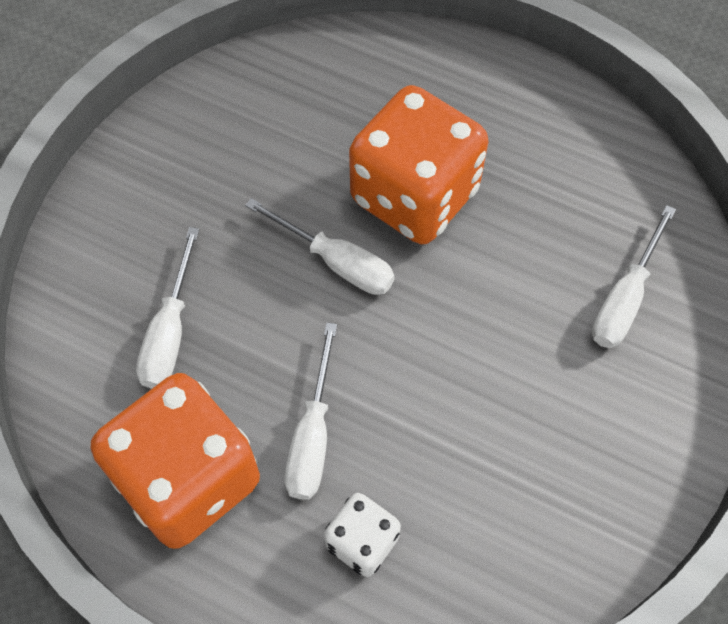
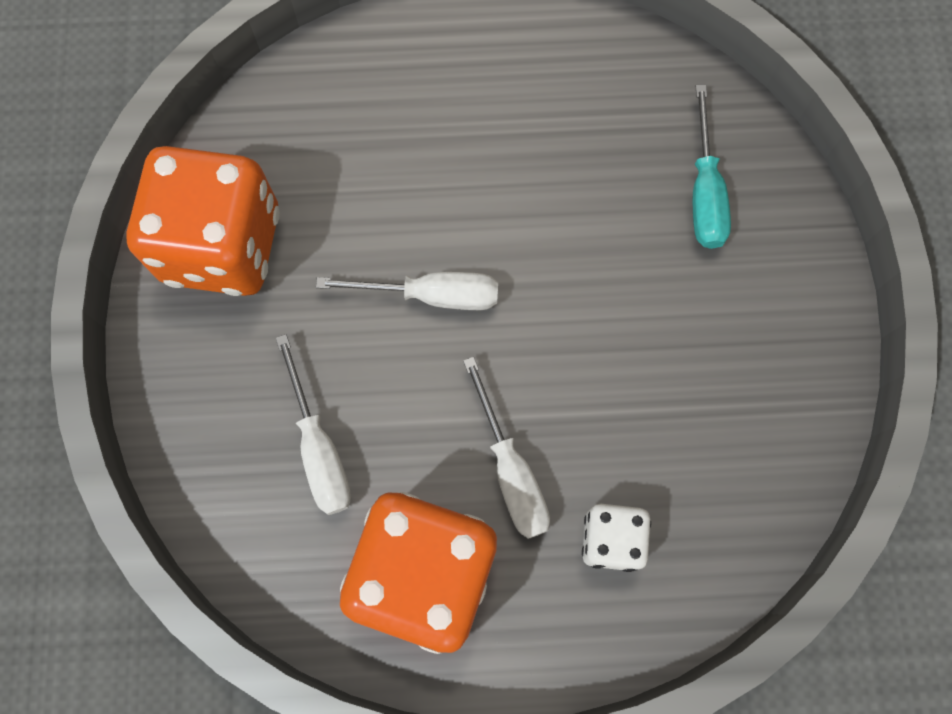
camera: 30 degrees left, 10 degrees up
orange dice [349,85,488,244] -> orange dice moved to [126,146,280,296]
white screwdriver [592,205,676,348] -> turquoise screwdriver [693,85,731,249]

